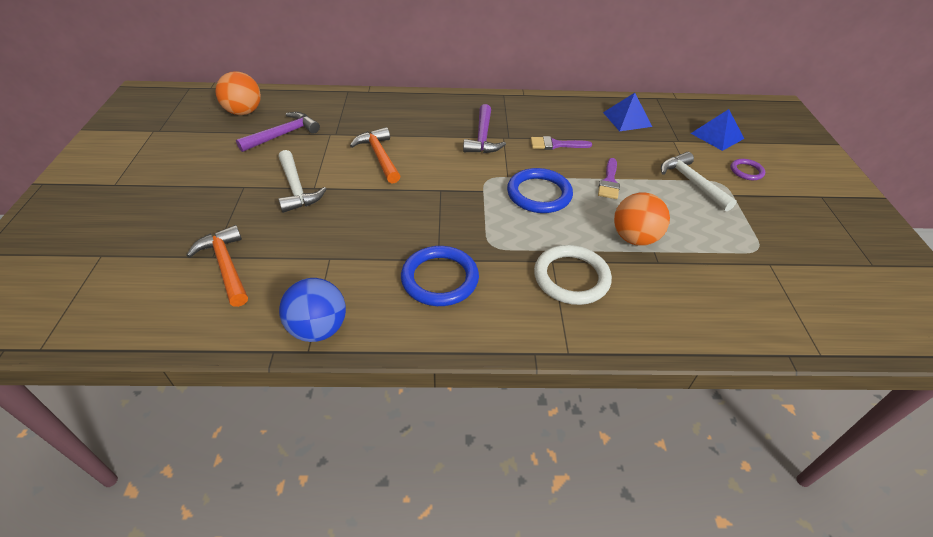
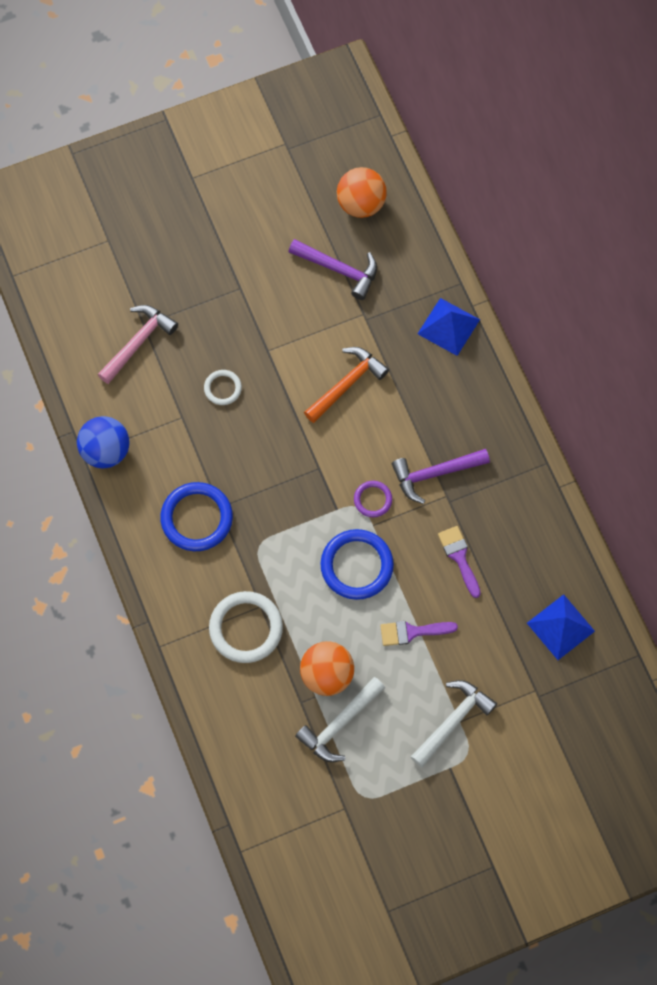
camera: 70 degrees right, 25 degrees up
orange hammer [186,225,248,307] -> pink hammer [97,305,178,384]
white hammer [278,150,327,213] -> white hammer moved to [295,677,385,762]
blue pyramid [691,109,744,151] -> blue pyramid moved to [418,298,480,356]
purple ring [731,159,765,180] -> purple ring moved to [354,481,392,517]
none -> white ring [204,370,242,405]

